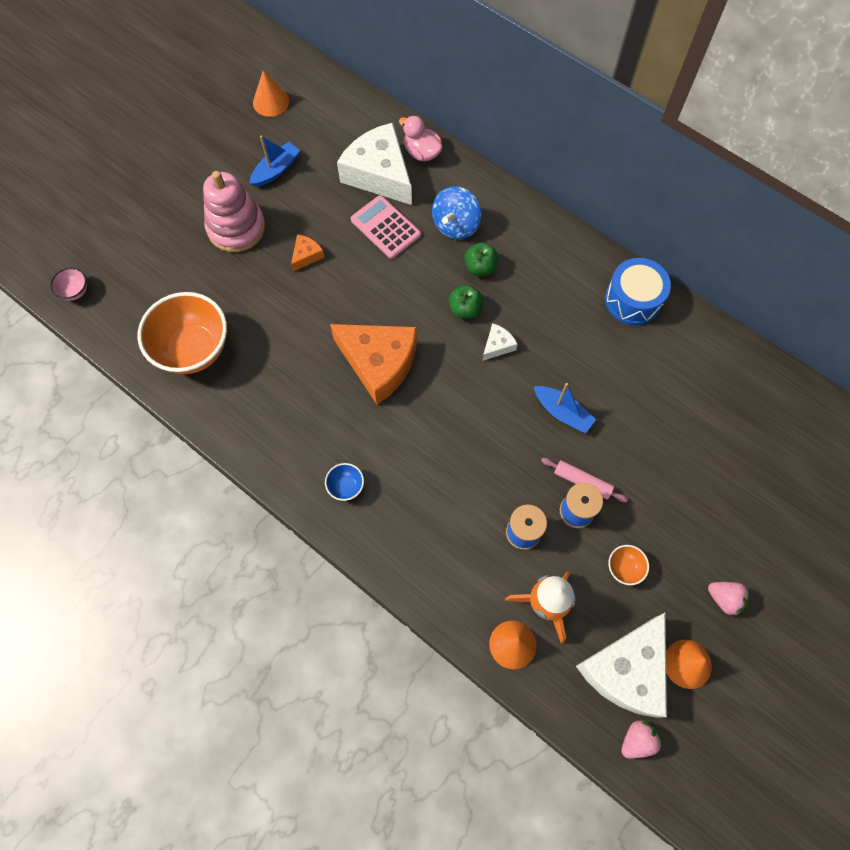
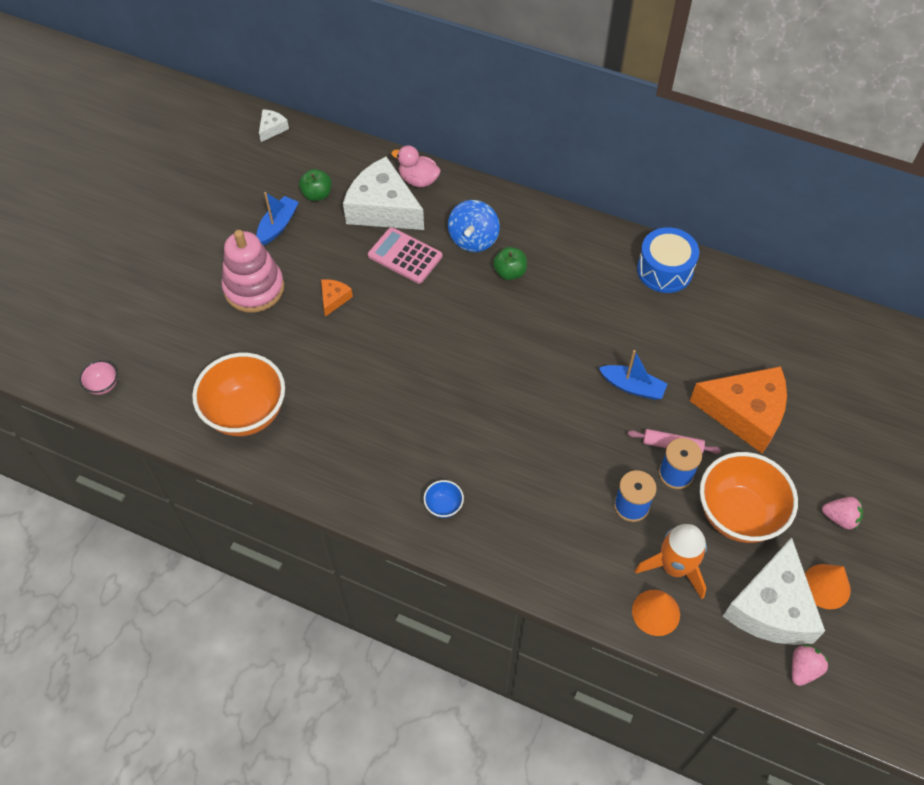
camera: 15 degrees left, 10 degrees down
orange cone [253,70,289,117] -> none
orange cheese [330,324,417,404] -> orange cheese moved to [690,366,787,453]
green apple [449,285,484,319] -> green apple moved to [299,169,332,201]
white cheese [482,323,518,361] -> white cheese moved to [259,109,289,142]
orange bowl [608,545,649,585] -> orange bowl [700,452,798,543], size x2.36

